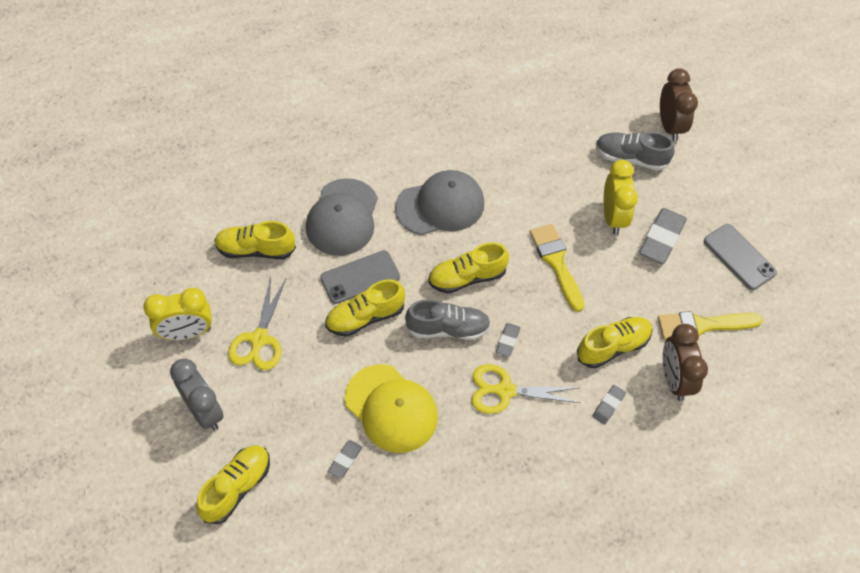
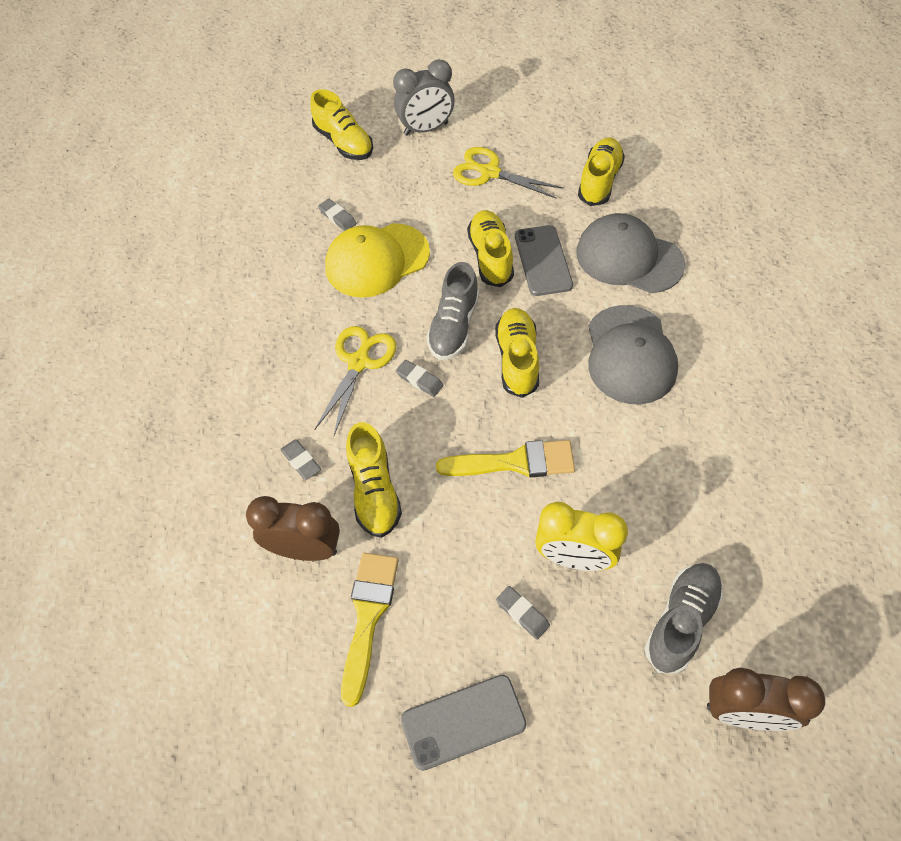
camera: 110 degrees right, 0 degrees up
yellow clock [143,288,212,340] -> none
grey eraser [639,208,687,264] -> grey eraser [496,586,550,640], size x0.52

